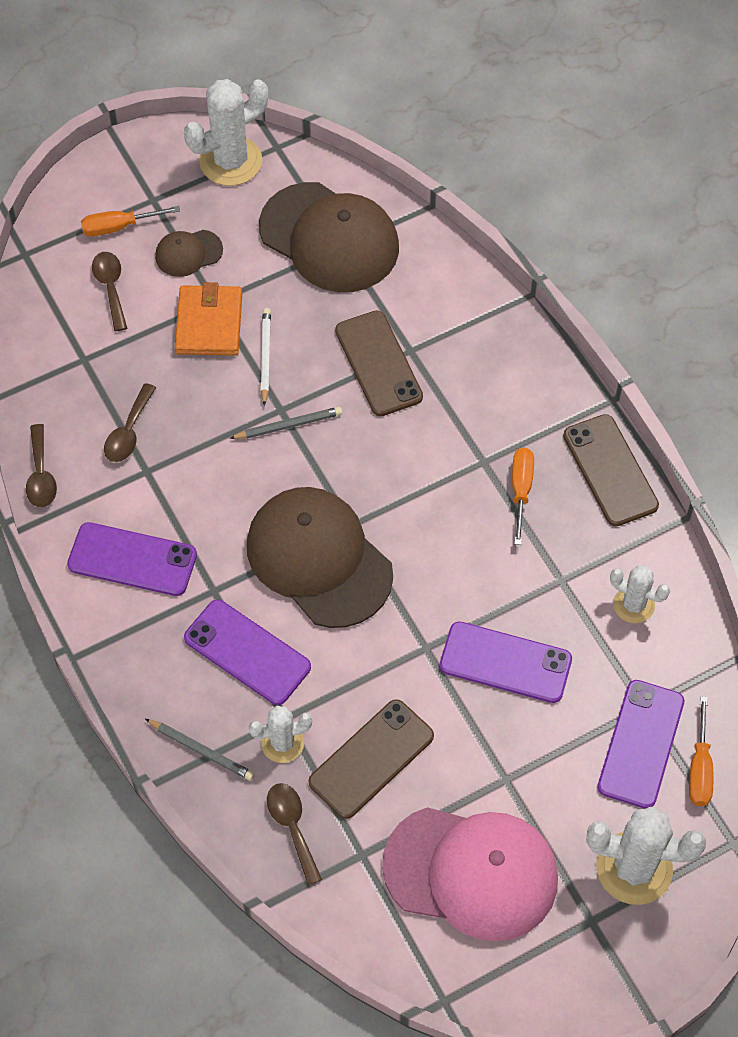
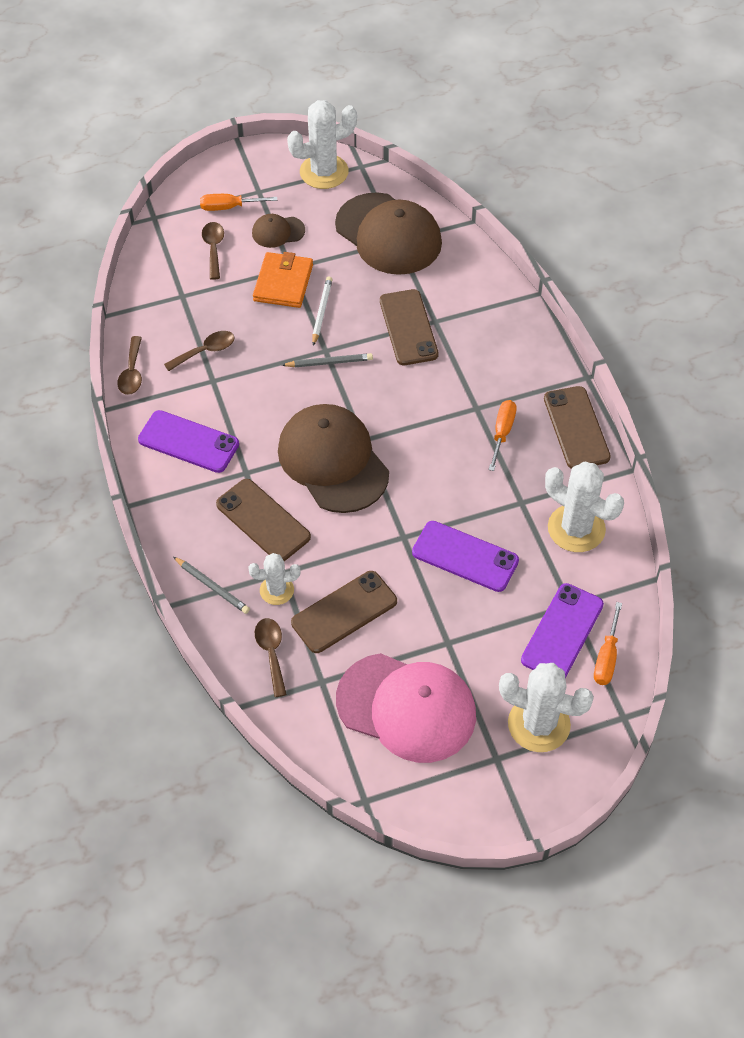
camera: 10 degrees right, 5 degrees down
brown spoon [104,383,156,462] -> brown spoon turned 150 degrees counterclockwise [164,331,235,371]
purple phone [184,600,311,705] -> brown phone [216,479,311,561]
white cactus [610,565,670,623] -> white cactus [545,462,624,552], size x1.72

